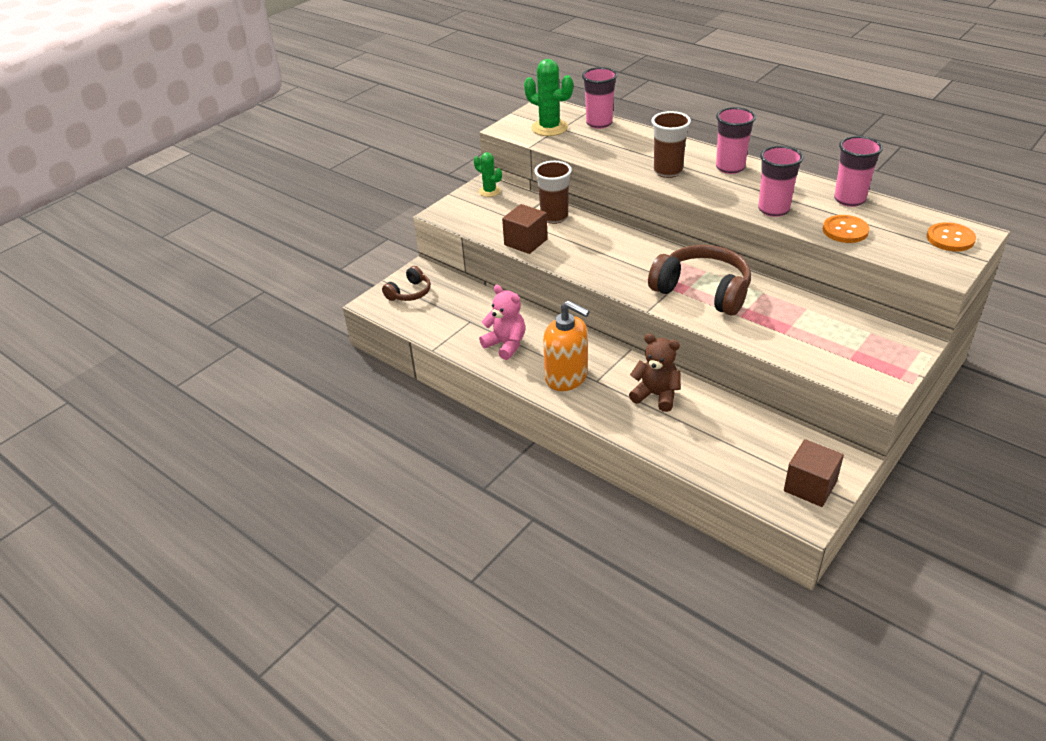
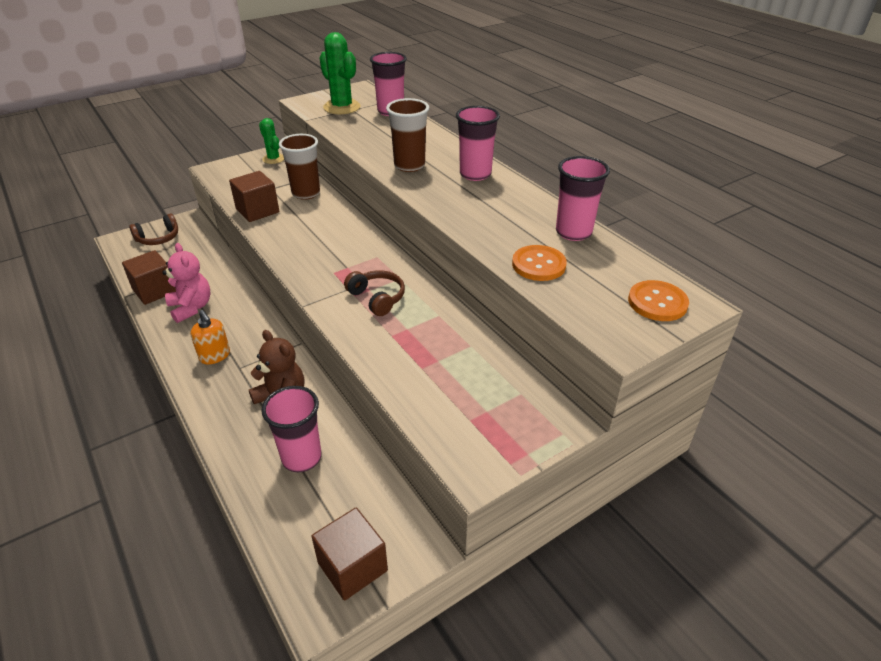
camera: 15 degrees right, 0 degrees up
orange soap dispenser [543,300,590,391] -> orange soap dispenser [190,310,230,364], size x0.58
brown headphones [648,245,751,316] -> brown headphones [344,270,405,316], size x0.53
pink cup [758,146,803,217] -> pink cup moved to [261,386,322,472]
none -> brown cube [122,250,176,305]

